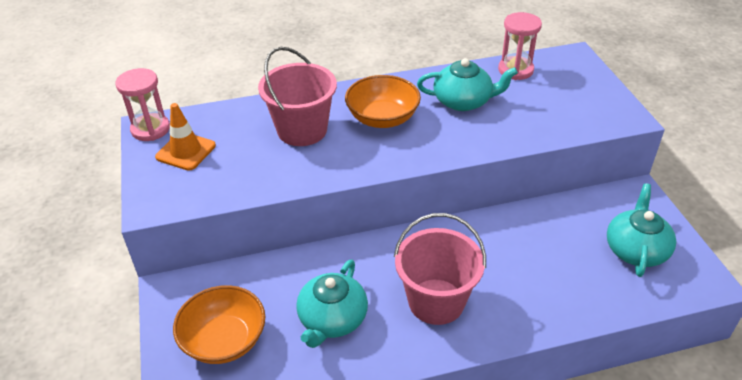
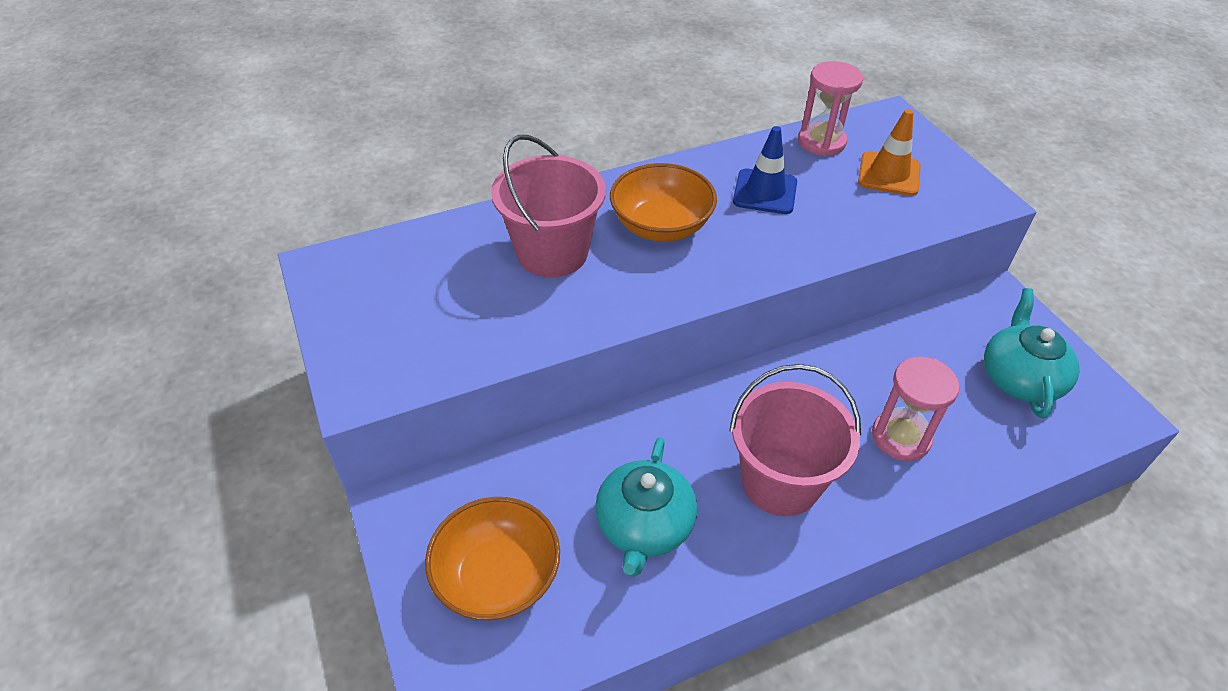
camera: 10 degrees left, 5 degrees up
pink hourglass [116,68,170,141] -> pink hourglass moved to [872,356,960,461]
orange traffic cone [155,103,216,171] -> orange traffic cone moved to [858,109,921,196]
turquoise teapot [417,58,518,111] -> blue traffic cone [733,126,797,214]

